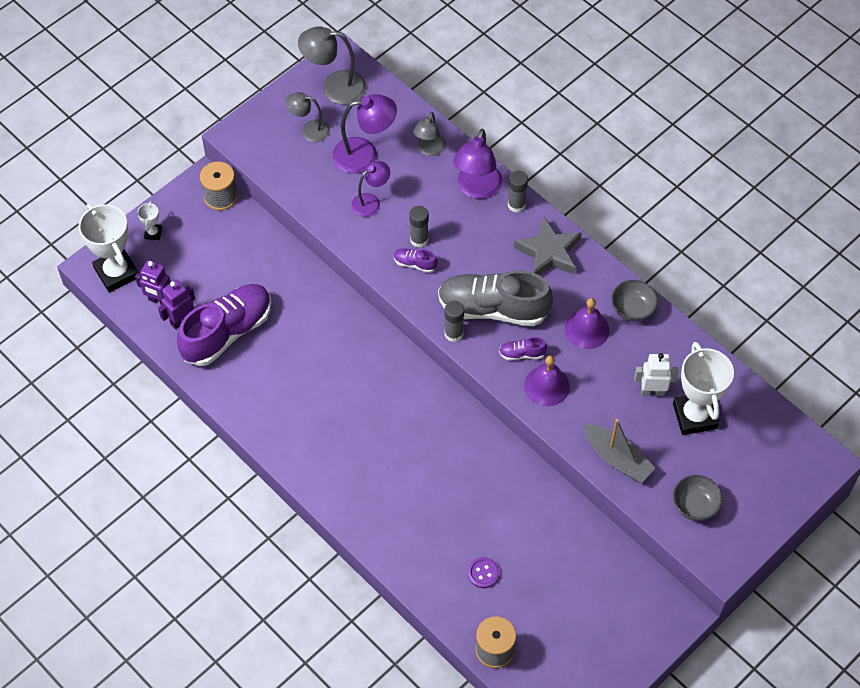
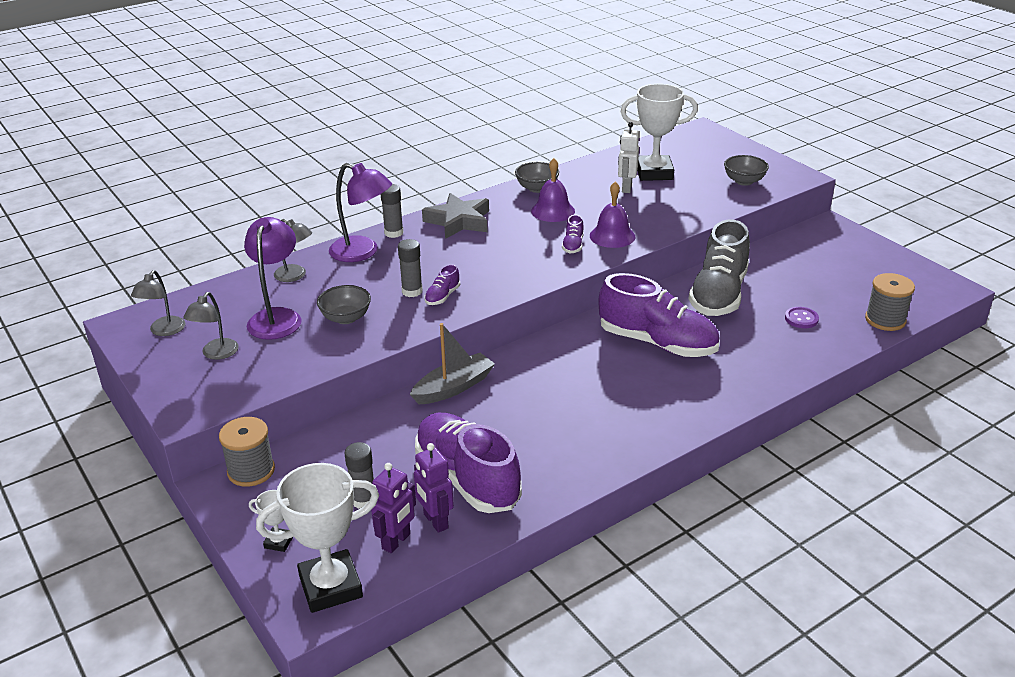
camera: 80 degrees left, 25 degrees down
grey lamp [298,26,366,105] -> grey lamp [131,270,185,336], size x0.63
purple lamp [352,161,390,217] -> grey bowl [317,285,371,324]
grey shoe [438,270,553,326] -> grey shoe moved to [689,219,750,316]
grey glue stick [445,301,464,342] -> grey glue stick moved to [344,442,374,509]
grey boat [583,419,655,483] -> grey boat moved to [410,323,495,404]
none -> purple shoe [599,273,720,357]

